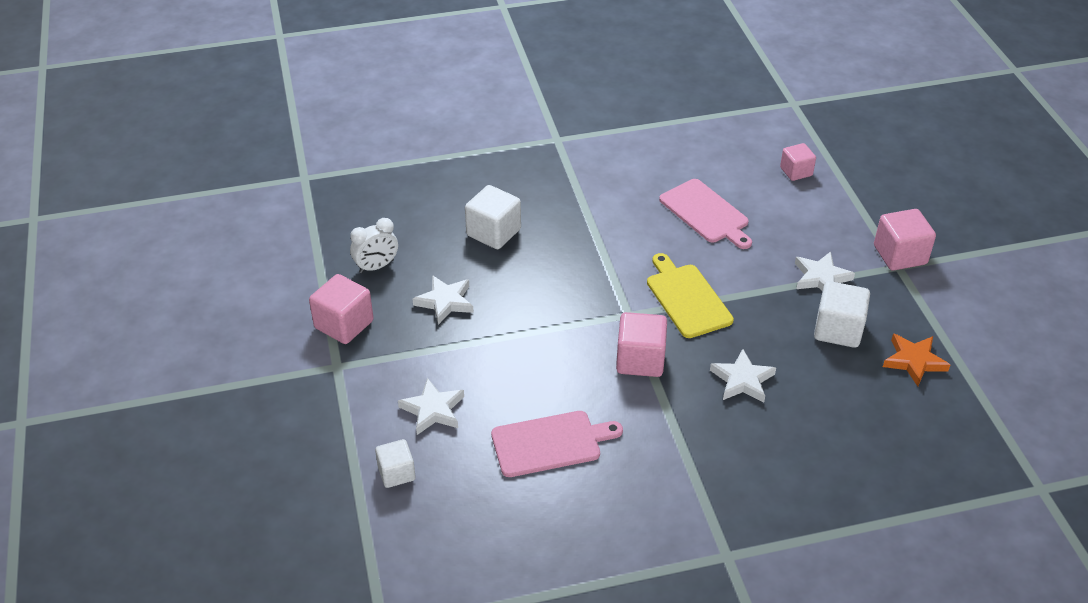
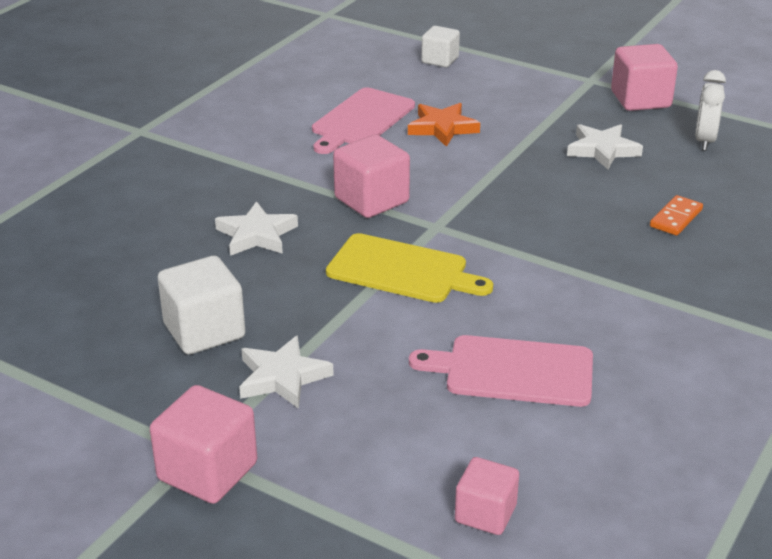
camera: 135 degrees right, 10 degrees down
white star [398,378,464,435] -> none
white cube [465,185,521,249] -> orange domino [650,195,703,235]
orange star [883,333,950,386] -> orange star moved to [408,103,480,147]

